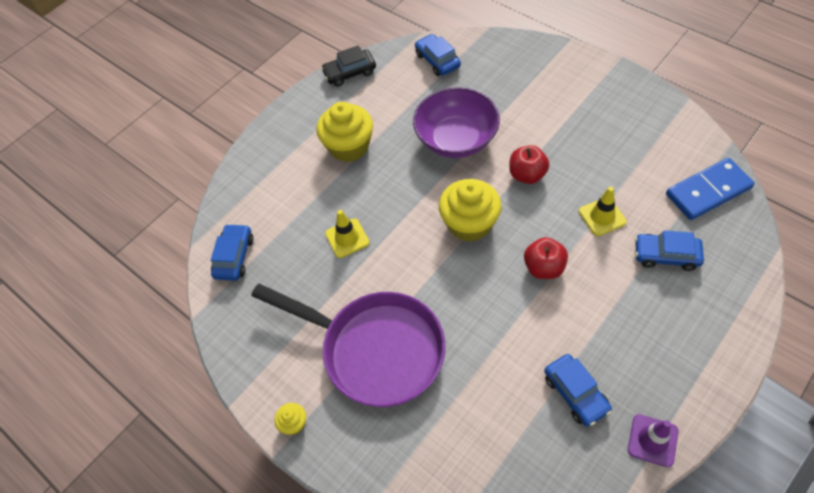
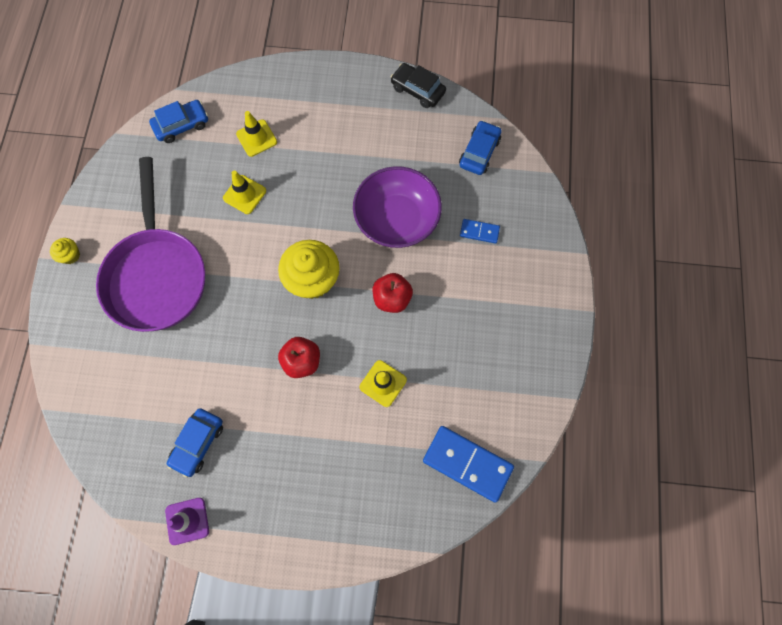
camera: 50 degrees right, 15 degrees up
yellow cupcake [316,102,373,162] -> none
blue car [635,230,704,271] -> none
none -> yellow traffic cone [236,111,277,157]
none -> blue domino [460,219,500,244]

